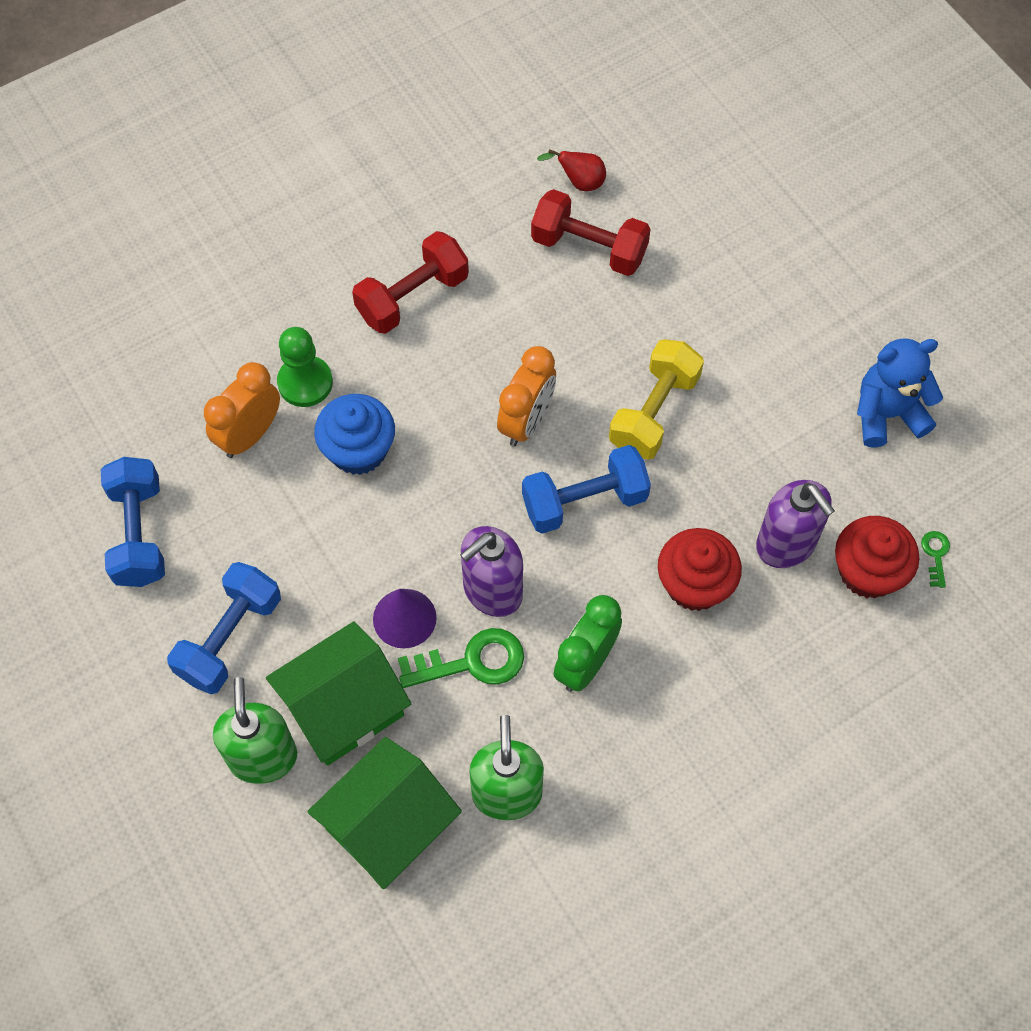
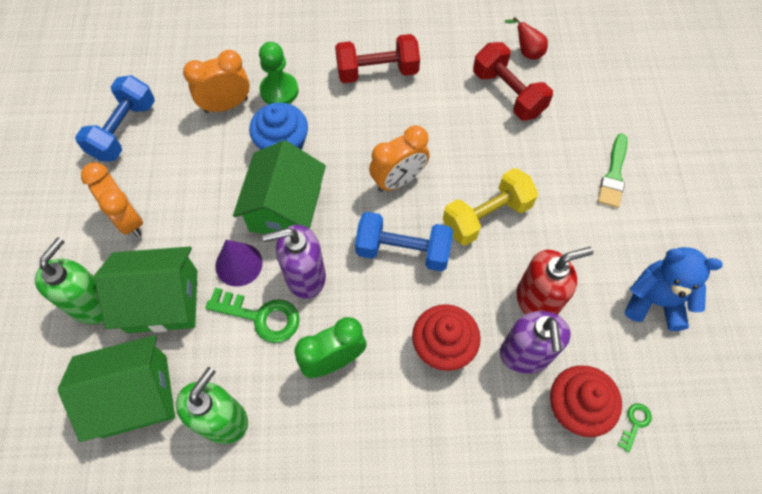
camera: 30 degrees right, 0 degrees up
blue dumbbell [167,562,281,694] -> orange clock [81,162,143,237]
none -> green house [233,140,326,234]
none -> red soap dispenser [516,247,593,315]
none -> green brush [598,134,628,208]

